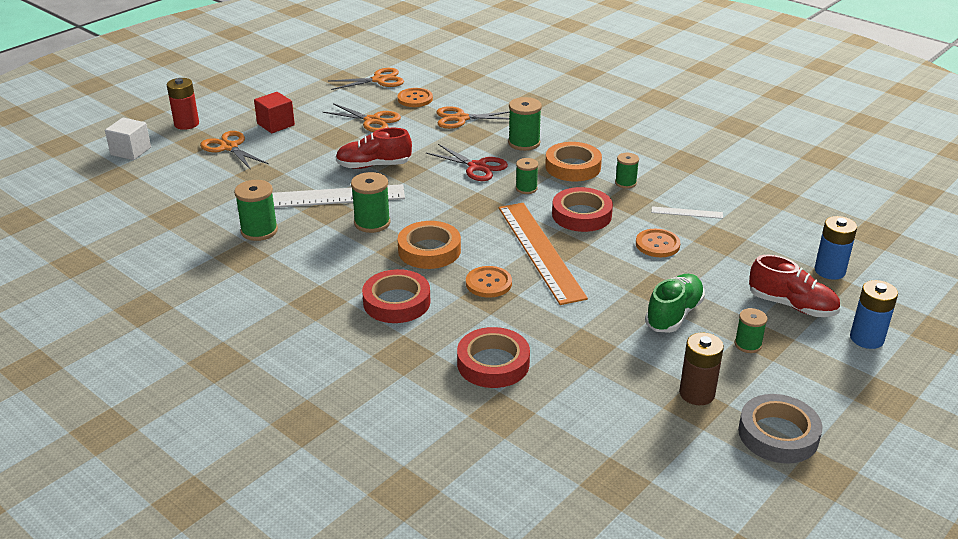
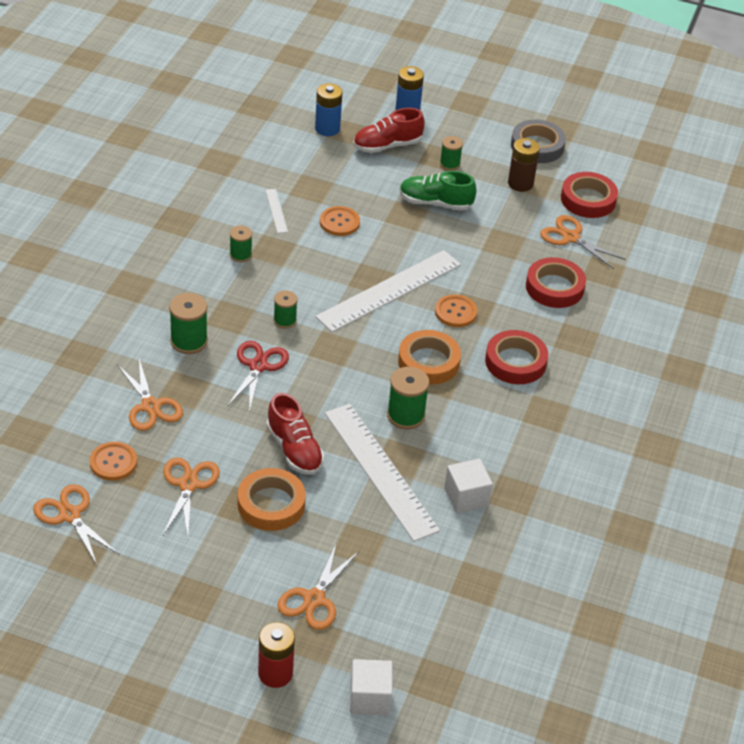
camera: 115 degrees left, 10 degrees up
green spool [234,180,278,241] -> white cube [444,459,493,514]
red cube [254,92,295,133] -> none
orange ruler [499,203,588,305] -> white ruler [315,250,461,332]
orange tape [545,142,602,181] -> orange tape moved to [238,468,306,531]
red tape [552,187,613,232] -> red tape moved to [561,172,618,218]
red shoe [749,255,840,317] -> red shoe turned 120 degrees counterclockwise [353,108,425,153]
none -> orange scissors [540,215,626,269]

